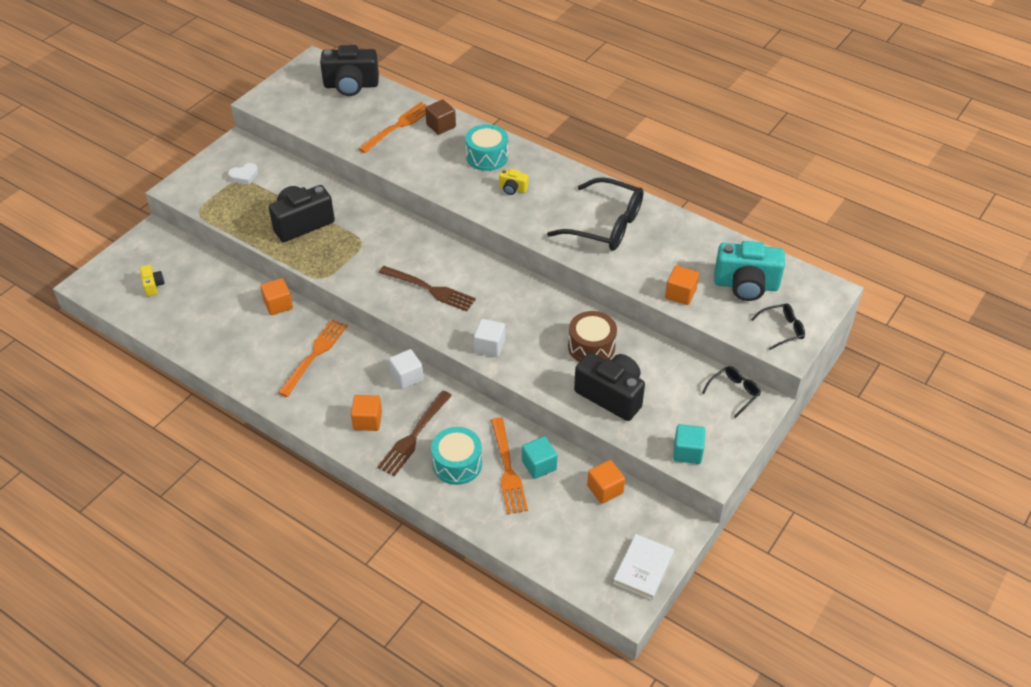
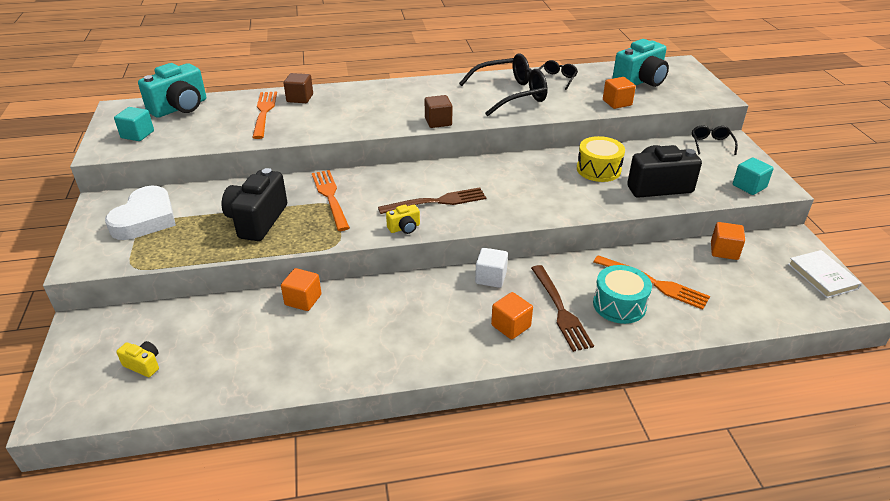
camera: 45 degrees left, 10 degrees down
white heart [228,163,258,185] -> white heart [105,186,176,240], size x2.08
orange fork [278,319,347,397] -> orange fork moved to [312,170,350,231]
black camera [320,45,379,96] -> turquoise camera [138,63,206,118]
turquoise drum [465,124,508,171] -> none
white cube [474,319,505,357] -> none
yellow camera [499,169,528,195] -> yellow camera moved to [386,205,420,234]
turquoise cube [522,436,557,479] -> turquoise cube moved to [114,107,154,141]
brown drum [568,311,617,362] -> yellow drum [577,136,625,182]
black glasses [751,303,805,350] -> black glasses moved to [539,60,578,90]
none -> brown cube [425,95,452,128]

